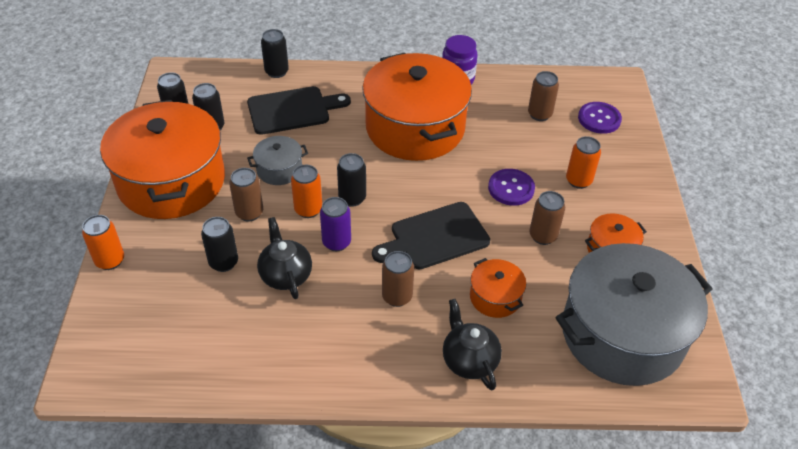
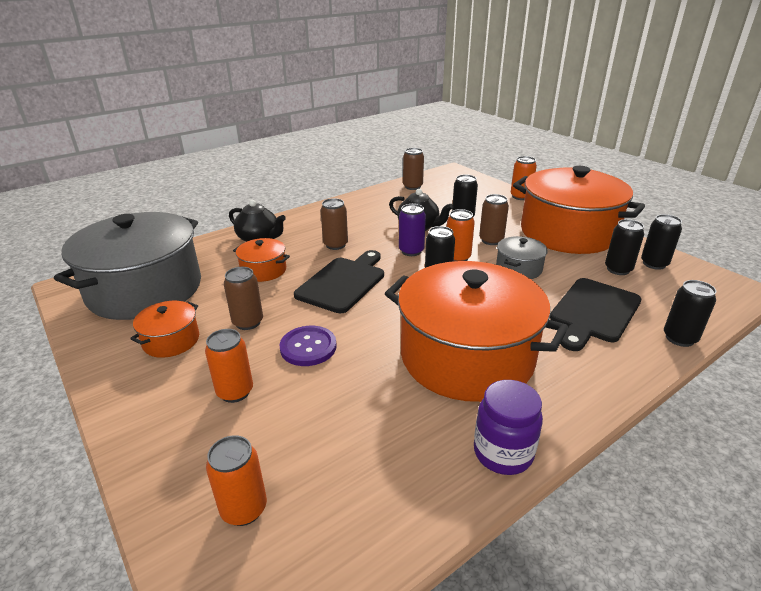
camera: 145 degrees right, 15 degrees down
brown can [528,71,559,121] -> brown can moved to [403,148,424,190]
purple button [578,102,622,134] -> orange can [206,435,267,526]

